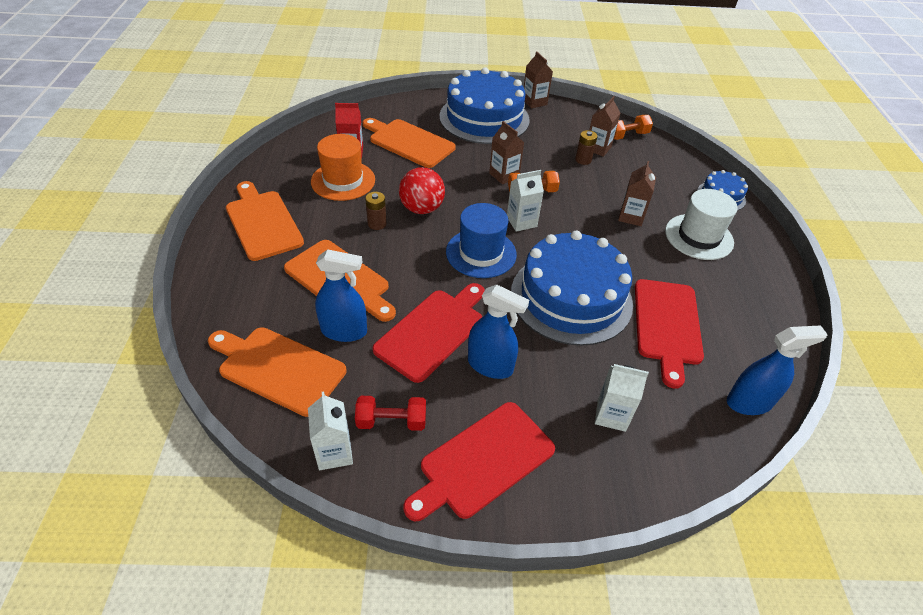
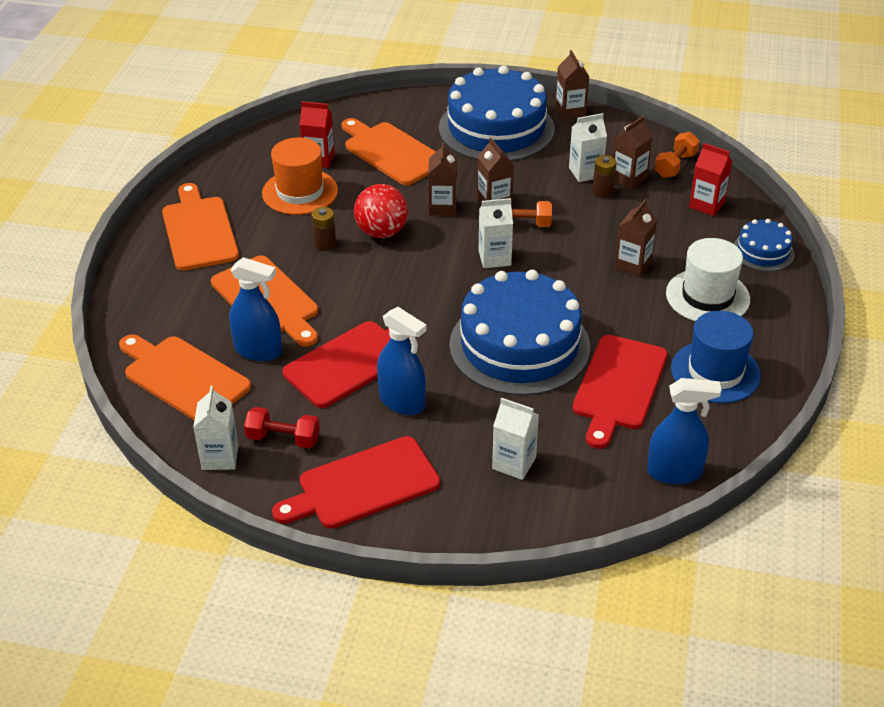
camera: 15 degrees right, 5 degrees down
blue hat [446,203,517,278] -> blue hat moved to [671,311,761,403]
orange dumbbell [614,115,653,140] -> orange dumbbell turned 45 degrees counterclockwise [654,132,700,178]
none -> brown carton [428,142,457,216]
none -> white carton [569,113,607,182]
none -> red carton [689,143,732,216]

